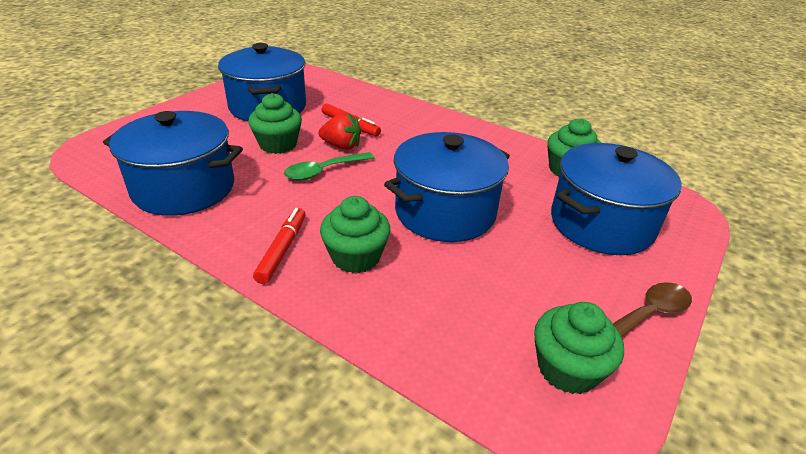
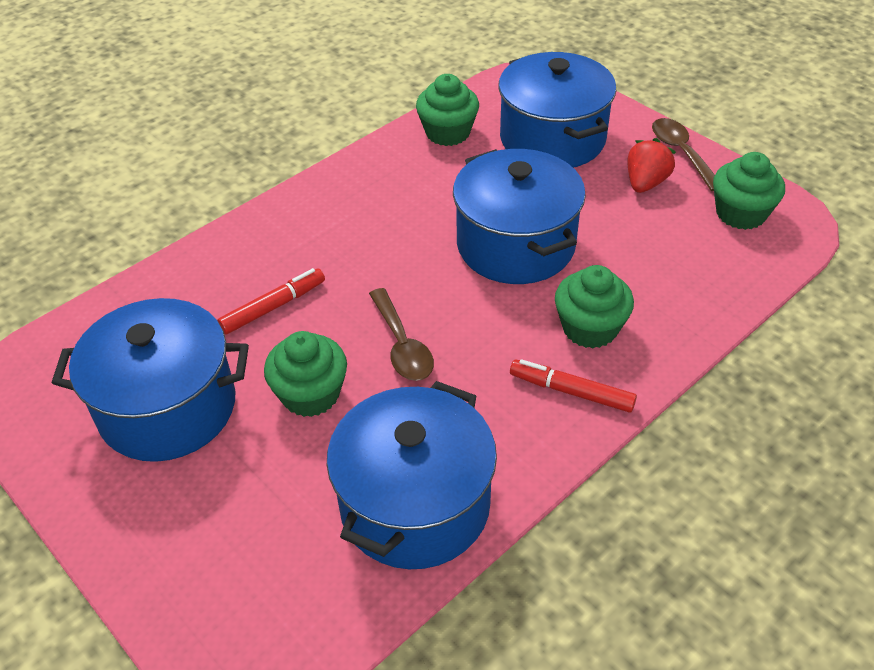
camera: 75 degrees left, 10 degrees up
green spoon [284,152,374,181] -> brown spoon [369,288,434,381]
red strawberry [319,113,361,150] -> red strawberry moved to [627,138,676,193]

